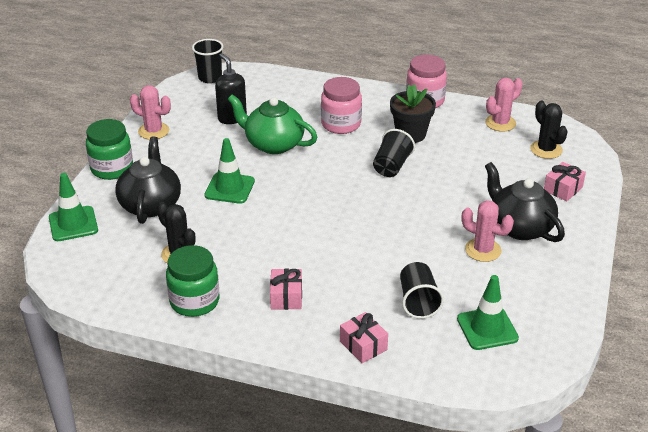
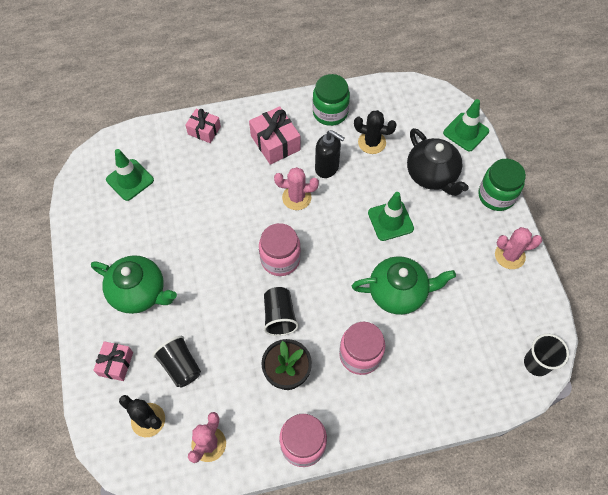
camera: 150 degrees right, 25 degrees up
black soap dispenser [215,53,247,124] -> black soap dispenser moved to [315,130,345,178]
pink gift [270,268,302,310] -> pink gift [249,106,301,165], size x1.56
black cup [400,262,444,319] -> black cup moved to [152,336,201,388]
pink cactus [461,200,514,262] -> pink cactus moved to [274,167,319,210]
black teapot [485,162,565,242] -> green teapot [91,255,177,314]
none -> pink jar [259,223,301,276]

